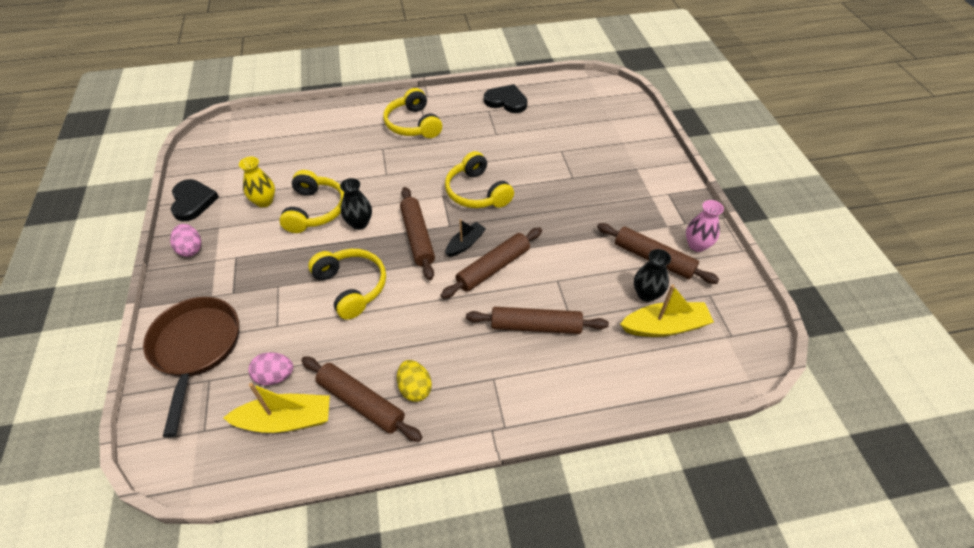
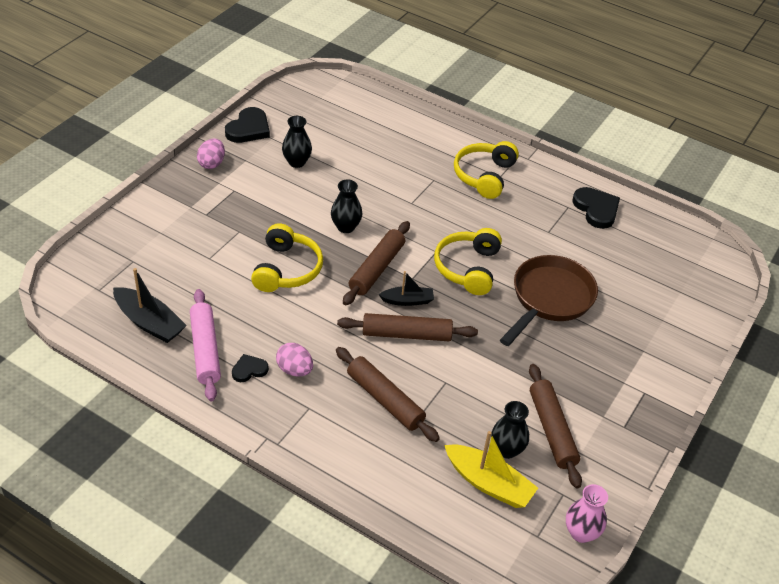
camera: 40 degrees right, 5 degrees down
brown pan [143,297,239,438] -> brown pan moved to [500,255,598,346]
yellow boat [223,383,330,433] -> black boat [113,268,187,343]
yellow vase [239,157,275,208] -> black vase [282,116,312,168]
pink egg [248,352,293,385] -> pink egg moved to [276,343,313,376]
yellow headphones [279,170,344,233] -> none
brown rolling pin [301,356,422,442] -> pink rolling pin [190,289,221,401]
yellow egg [397,360,432,402] -> black heart [232,354,269,382]
pink vase [686,200,724,252] -> pink vase moved to [566,484,608,543]

